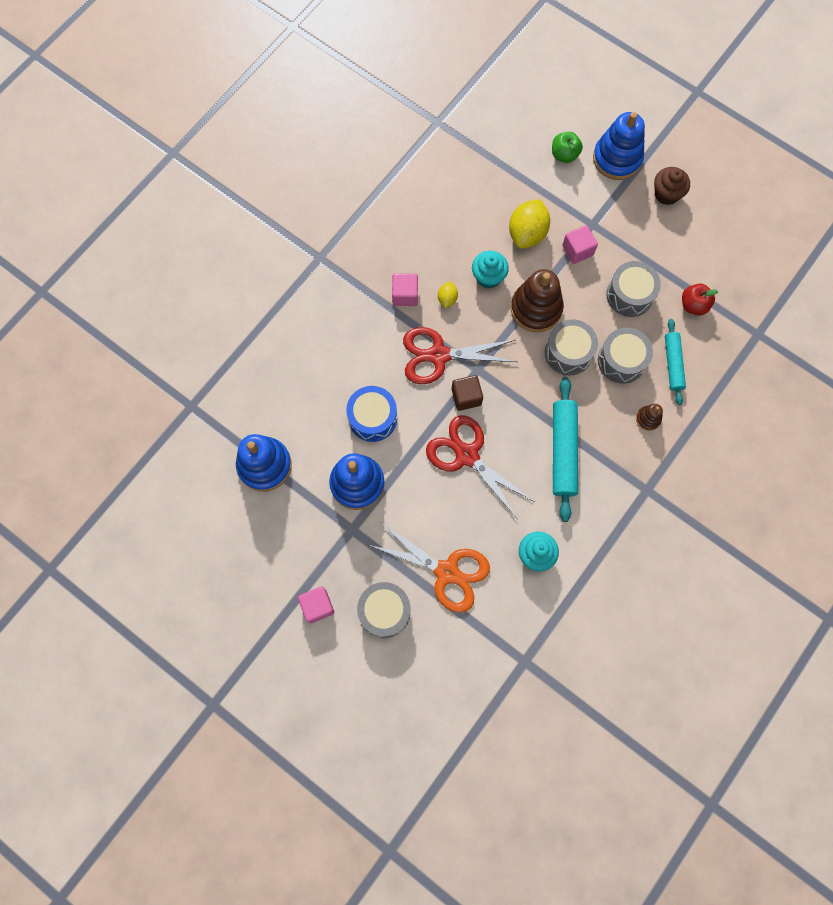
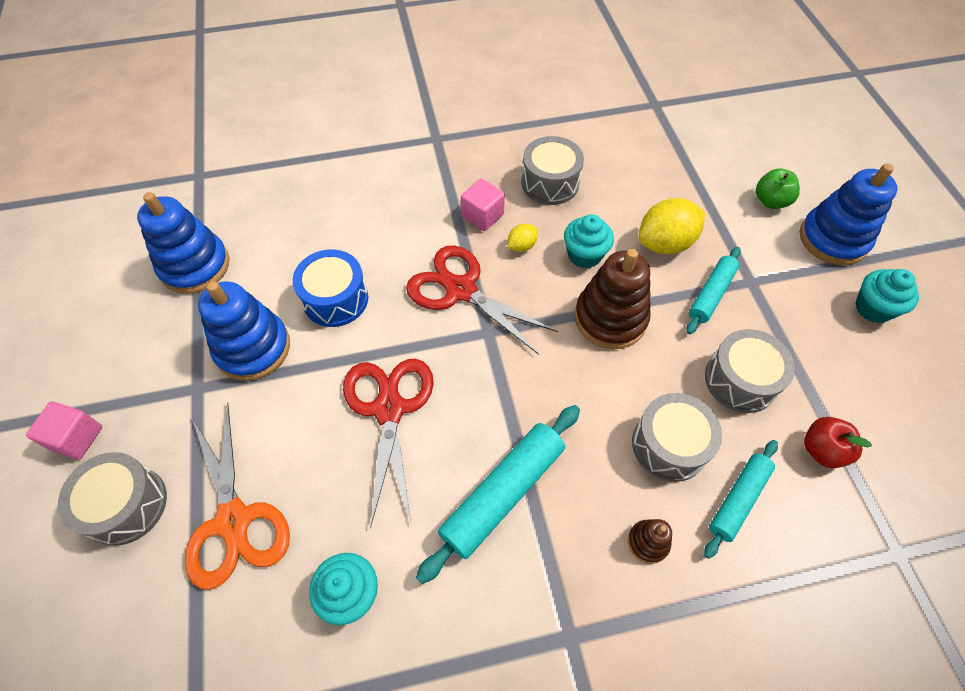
camera: 40 degrees right, 15 degrees down
brown cube [452,375,483,411] -> none
grey drum [545,319,598,375] -> grey drum moved to [521,136,584,205]
pink cube [562,225,598,264] -> turquoise rolling pin [686,247,741,334]
brown cupcake [654,167,690,205] -> turquoise cupcake [855,269,919,323]

